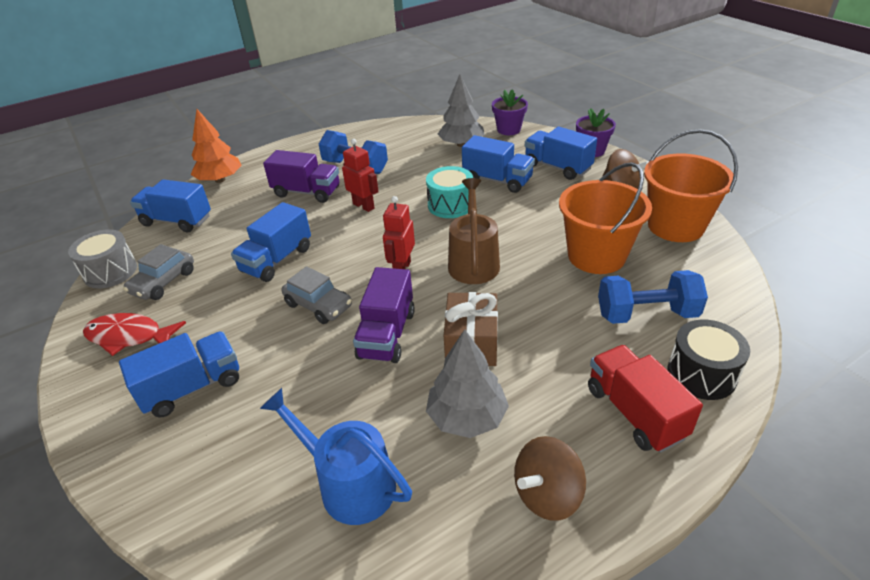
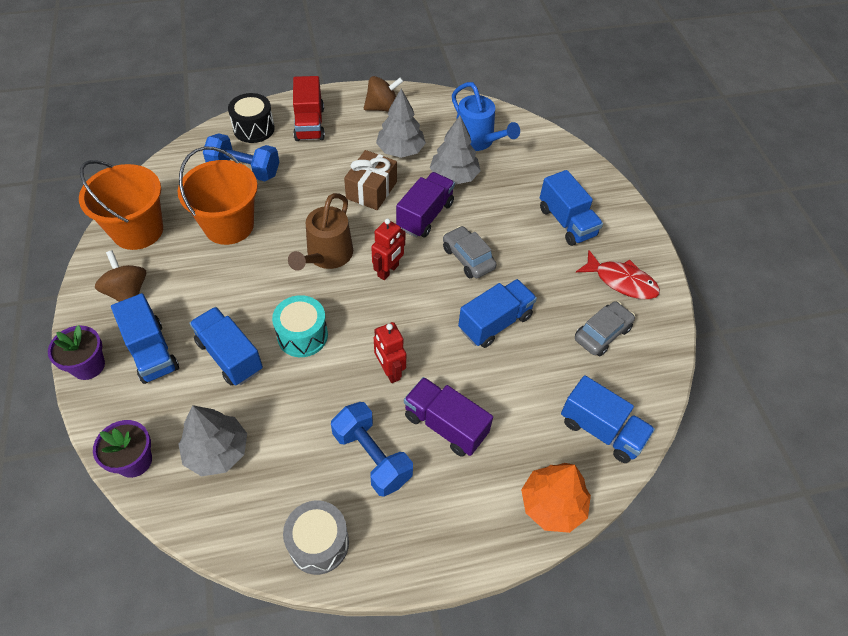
camera: 165 degrees left, 15 degrees up
grey drum [68,229,137,289] -> grey drum moved to [283,501,349,575]
blue truck [119,331,239,417] -> blue truck turned 105 degrees counterclockwise [540,170,603,246]
none -> grey tree [430,116,481,185]

